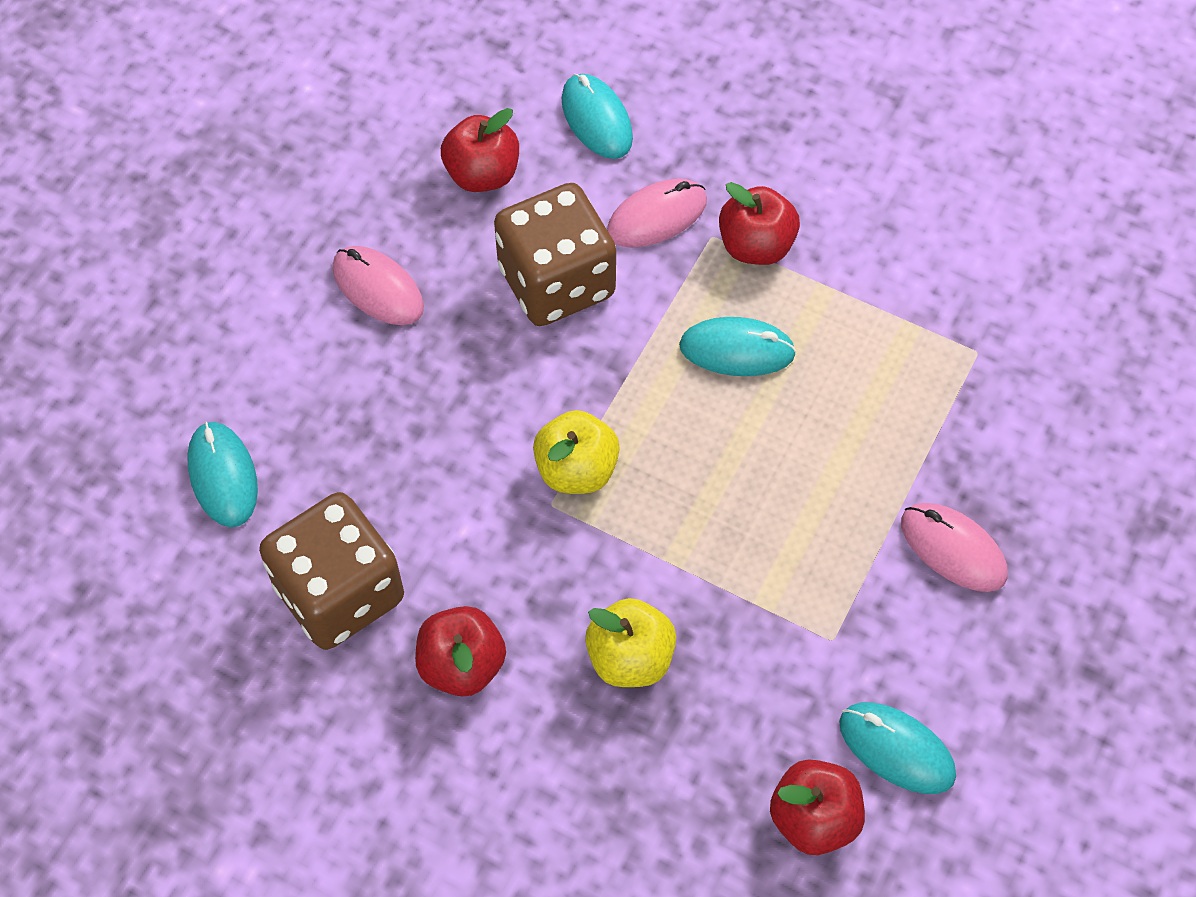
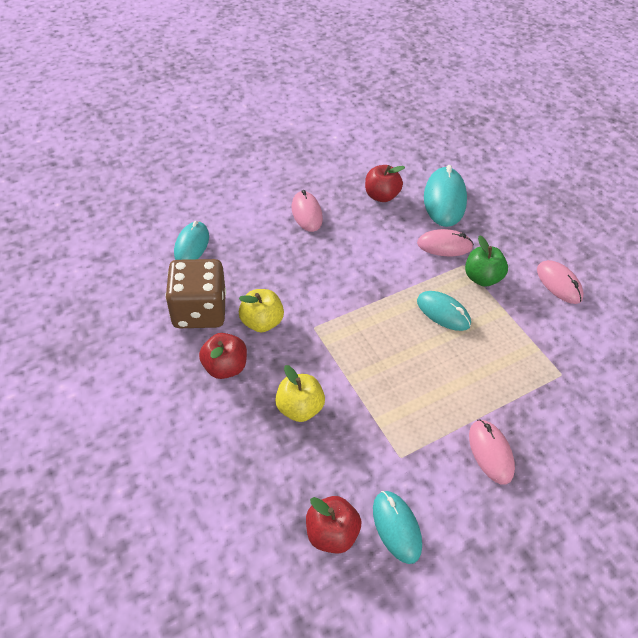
camera: 30 degrees right, 10 degrees down
brown dice [494,183,616,326] -> none
yellow apple [533,410,620,494] -> yellow apple moved to [239,289,284,333]
turquoise mouse [562,74,633,159] -> turquoise mouse [424,165,467,227], size x1.52
red apple [719,182,800,265] -> green apple [465,235,508,287]
none -> pink mouse [537,260,584,304]

